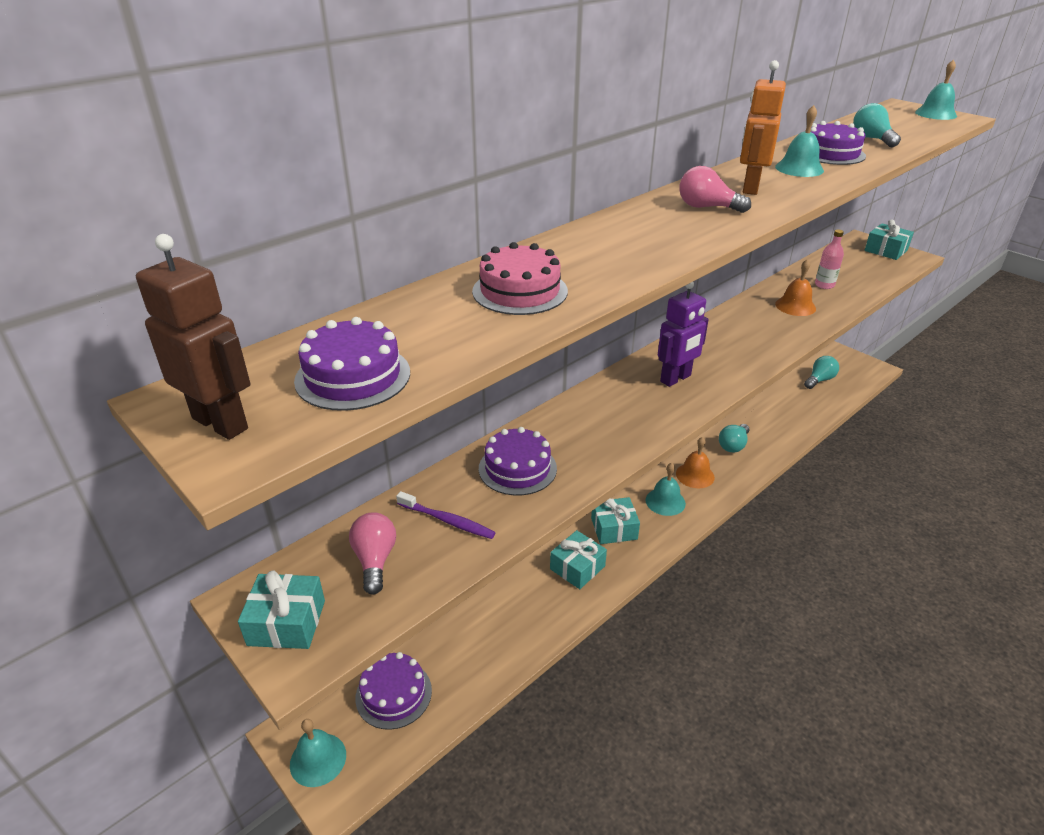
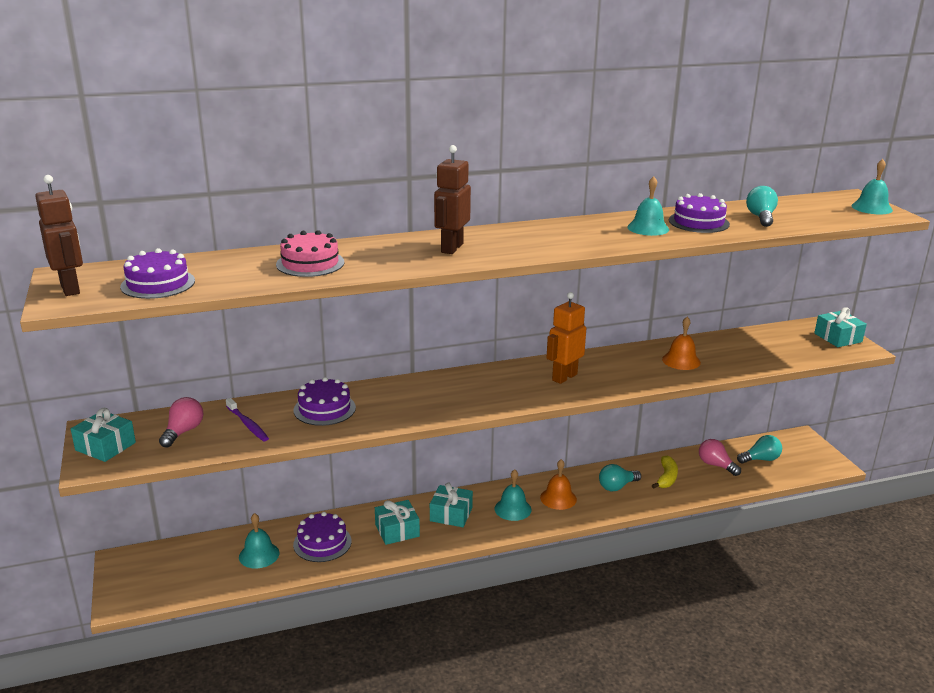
camera: 25 degrees right, 10 degrees down
turquoise bell [290,719,346,787] -> turquoise bell moved to [239,513,279,569]
purple cake [355,652,432,730] -> purple cake moved to [293,512,352,562]
purple robot [658,282,709,387] -> none
pink light bulb [679,166,751,213] -> pink light bulb moved to [699,439,741,476]
orange robot [740,60,786,195] -> orange robot moved to [546,292,586,384]
pink bottle [815,230,844,289] -> none
none -> brown robot [434,145,471,254]
none -> yellow banana [652,456,678,489]

